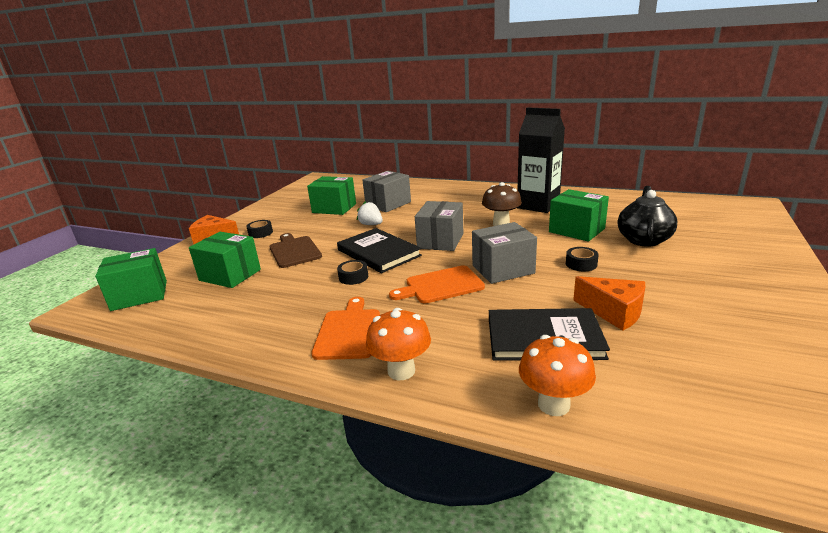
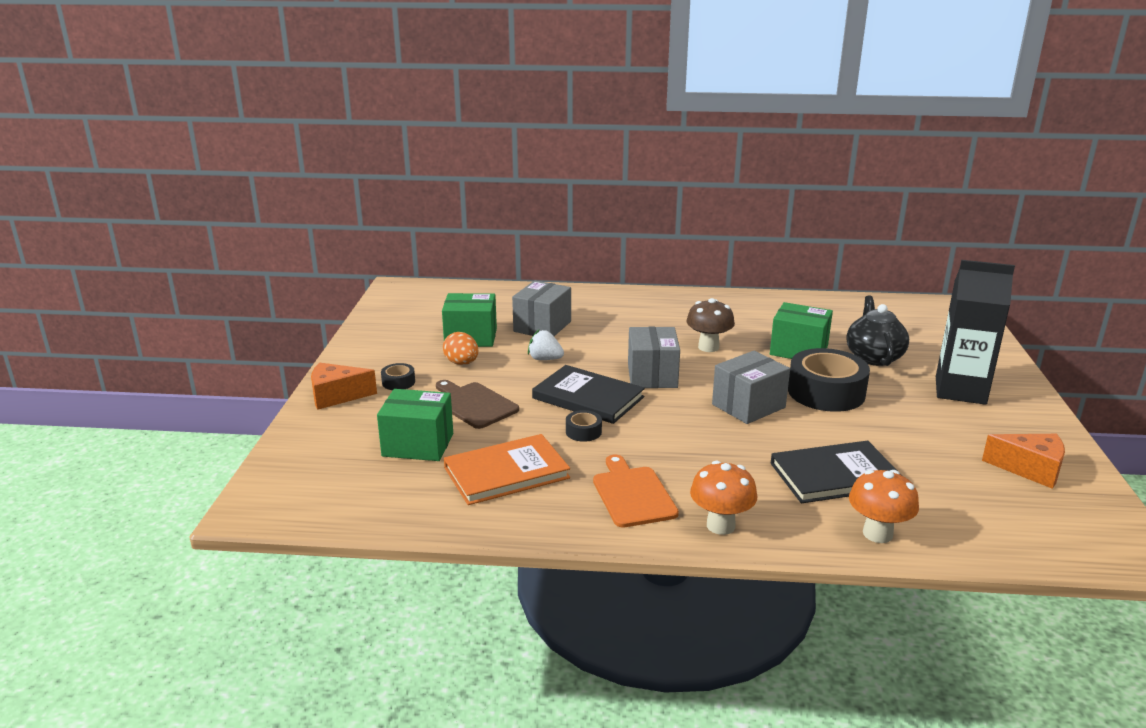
camera: 20 degrees left, 0 degrees up
green box [95,248,167,311] -> none
orange cutting board [389,265,485,303] -> none
black carton [517,107,565,213] -> black carton moved to [936,260,1015,405]
black tape [566,247,599,271] -> black tape [788,348,870,412], size x2.26
orange cheese [573,276,645,331] -> orange cheese moved to [982,434,1065,489]
none -> orange egg [443,332,478,365]
none -> orange book [444,434,570,505]

